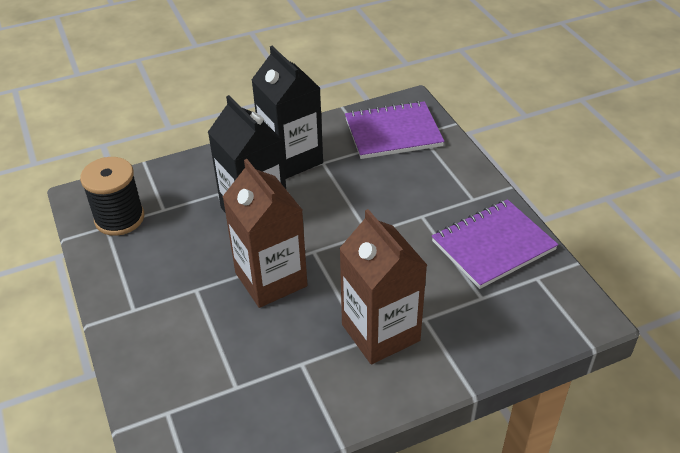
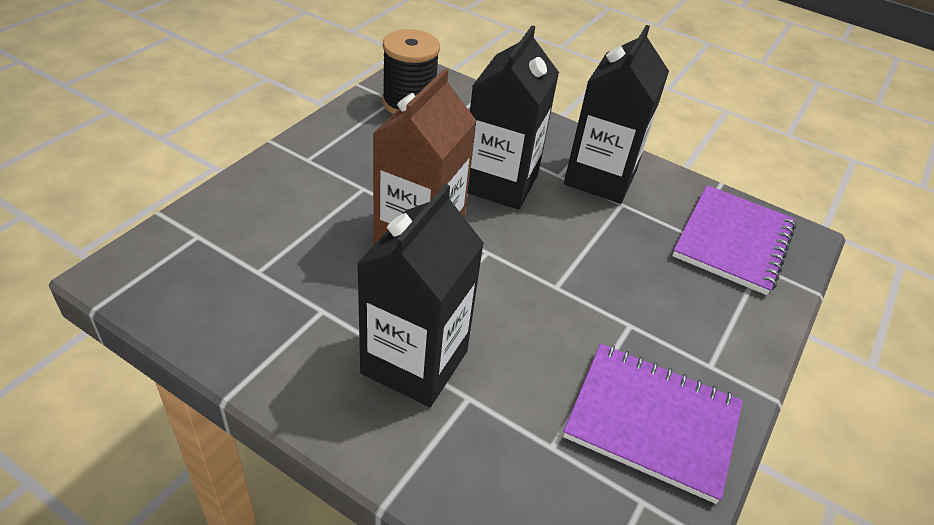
camera: 50 degrees right, 0 degrees up
brown carton [339,209,427,364] -> black carton [357,184,484,407]
purple notebook [345,101,444,159] -> purple notebook turned 75 degrees clockwise [672,185,796,295]

